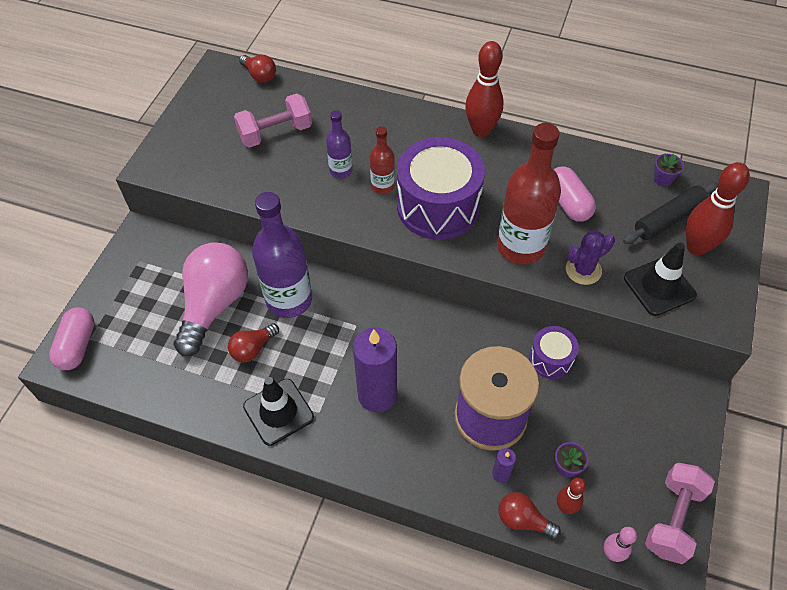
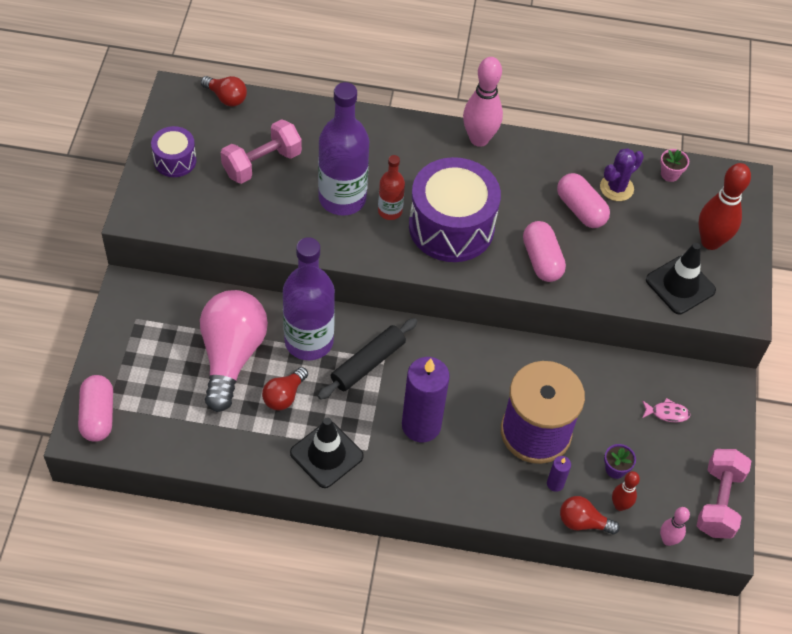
camera: 15 degrees left, 0 degrees up
purple bottle [326,110,353,178] -> purple bottle [318,82,369,216], size x1.95
red bowling pin [465,41,503,137] -> pink bowling pin [463,57,503,147]
red bottle [497,123,561,265] -> pink capsule [523,221,566,282]
purple drum [529,326,579,379] -> purple drum moved to [151,126,196,177]
purple cactus [566,230,615,285] -> purple cactus moved to [600,148,644,201]
black rolling pin [623,182,718,244] -> black rolling pin moved to [318,318,418,400]
purple flower pot [654,153,684,186] -> pink flower pot [660,149,689,182]
none -> pink fish [642,398,691,422]

